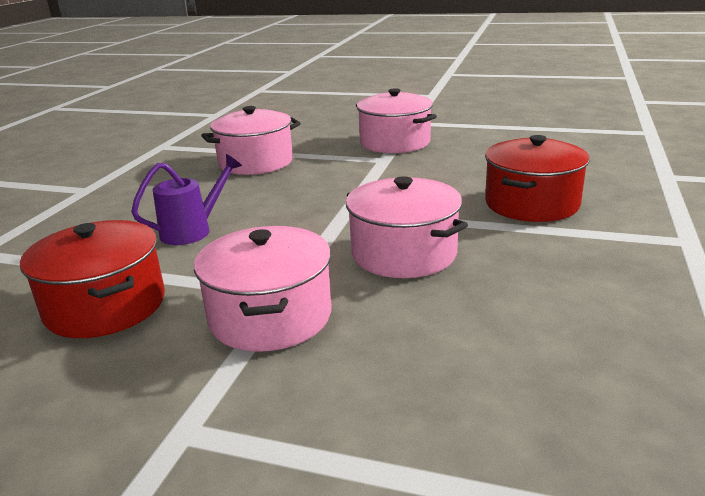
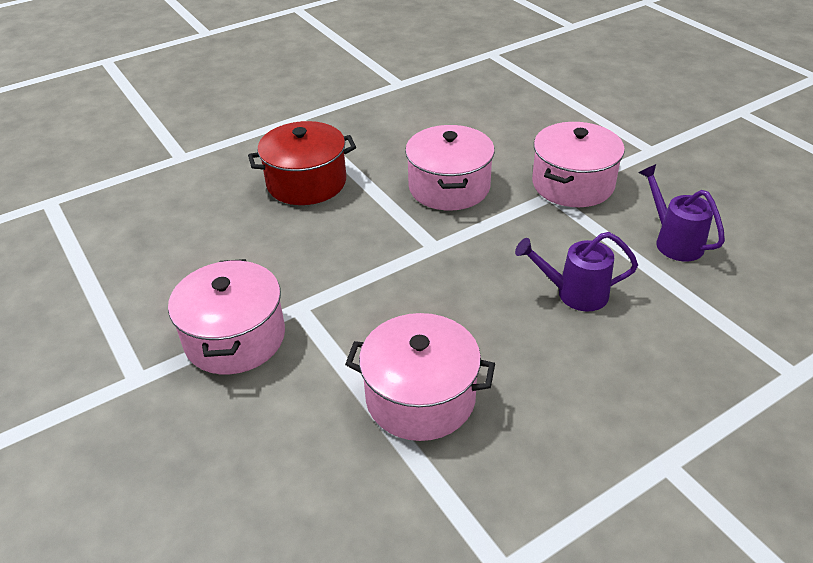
camera: 140 degrees left, 15 degrees up
red pot [20,220,165,338] -> purple watering can [639,164,725,261]

